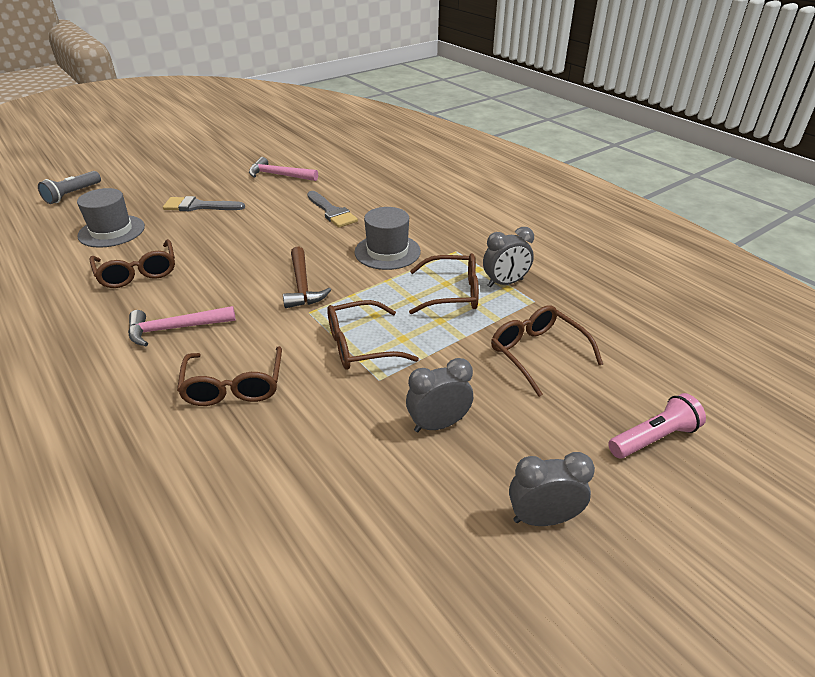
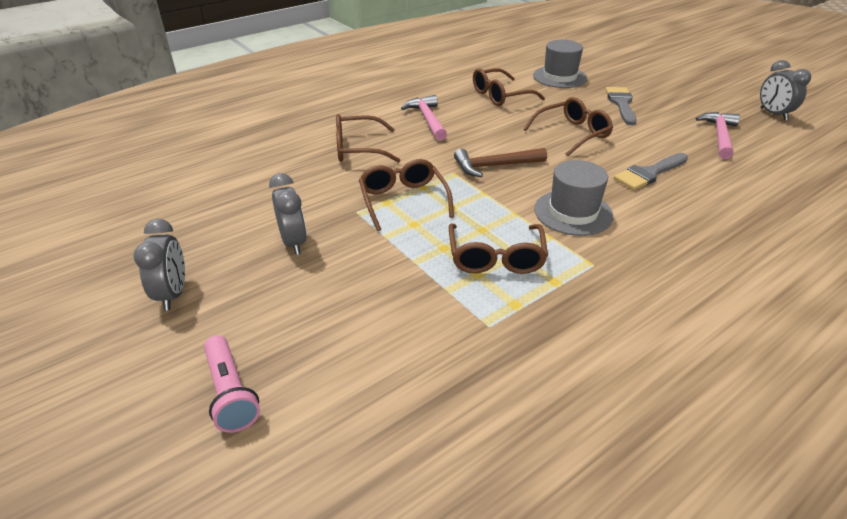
camera: 90 degrees right, 0 degrees up
grey flashlight [38,171,101,204] -> none
grey clock [483,227,534,287] -> grey clock moved to [760,60,811,120]
brown glasses [491,305,603,397] -> brown glasses moved to [524,97,613,156]

